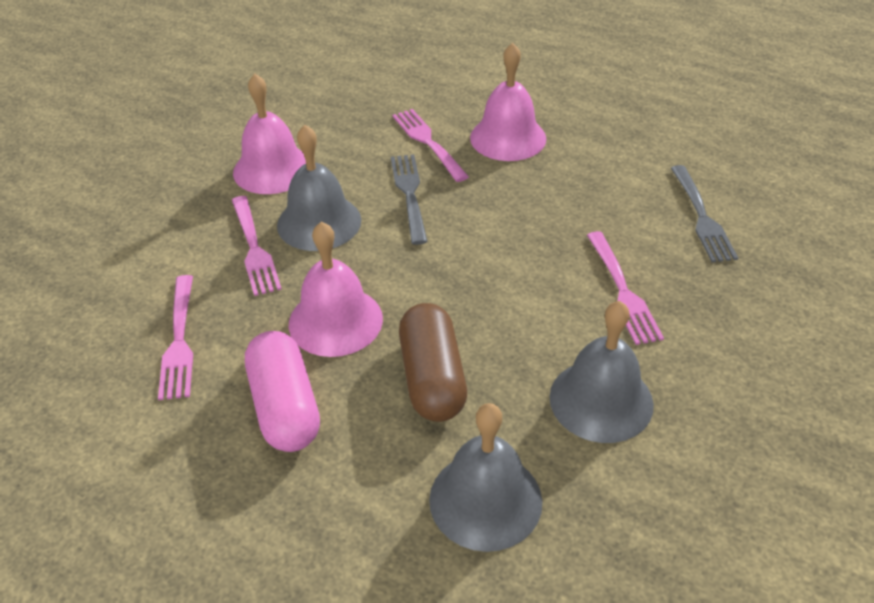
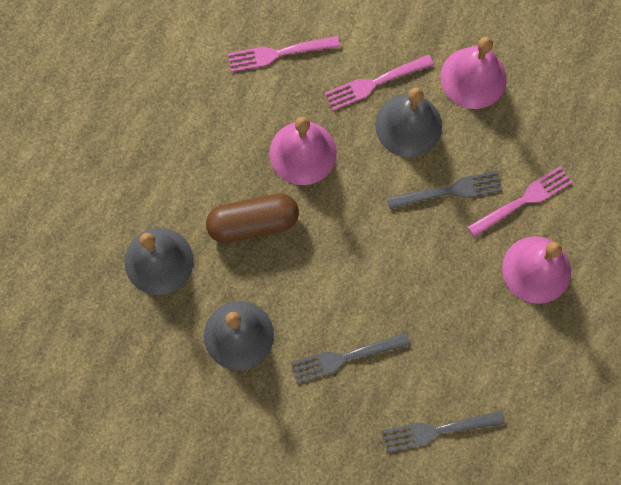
camera: 85 degrees right, 30 degrees up
pink capsule [245,331,320,452] -> none
pink fork [587,231,664,345] -> grey fork [290,333,410,383]

